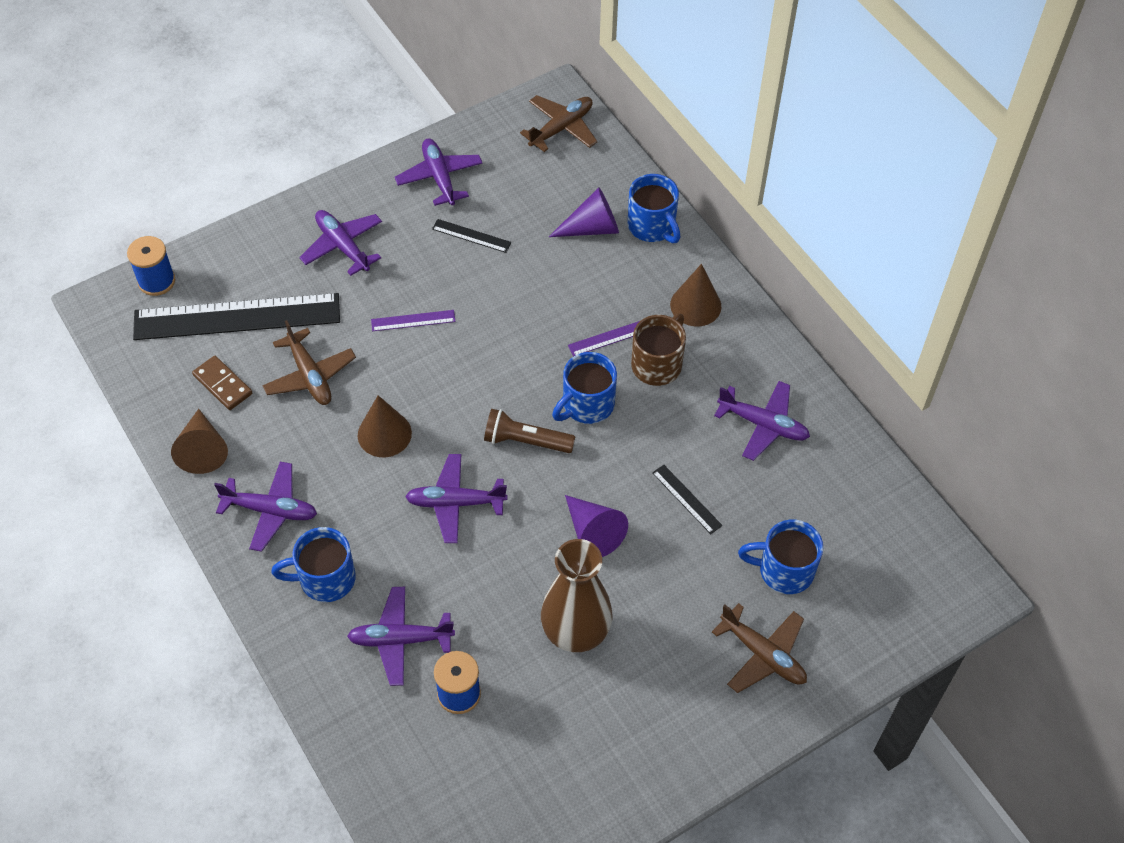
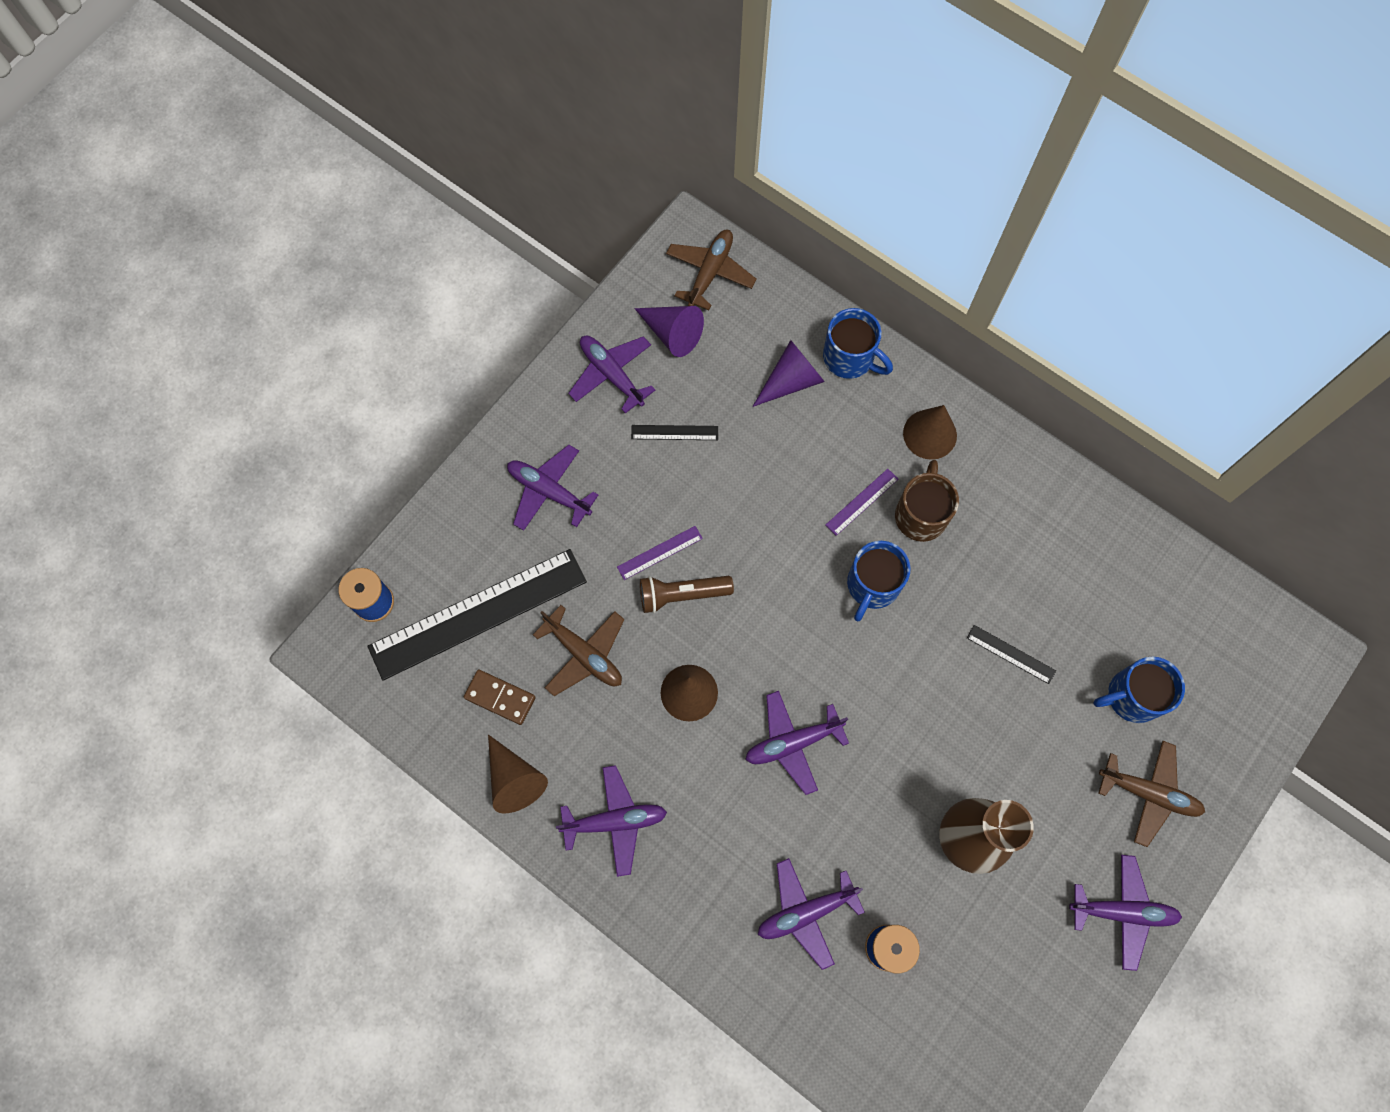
camera: 20 degrees left, 15 degrees up
blue mug [271,527,356,602] -> none
brown flashlight [484,409,575,453] -> brown flashlight moved to [640,576,734,613]
purple cone [565,495,628,557] -> purple cone moved to [634,306,704,357]
purple plane [714,381,810,461] -> purple plane moved to [1069,855,1182,971]

